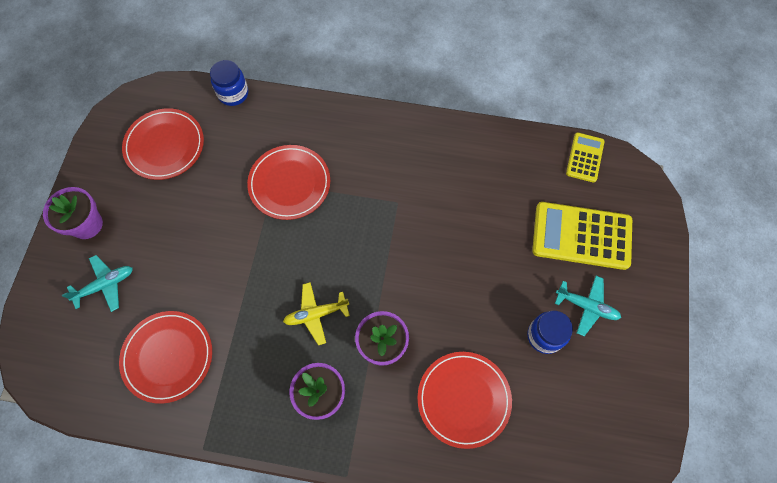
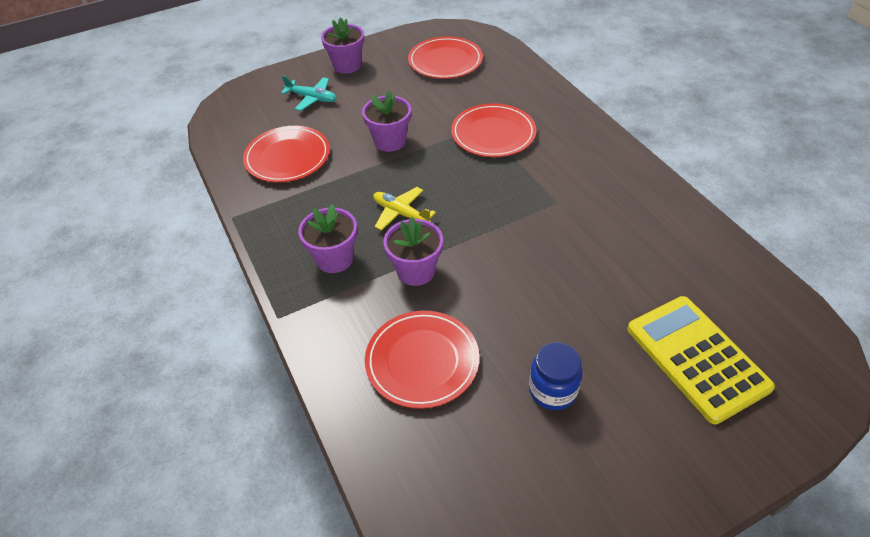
camera: 55 degrees right, 20 degrees down
blue jar [210,60,249,106] -> none
turquoise plane [555,276,621,336] -> none
yellow calculator [566,132,605,183] -> none
none -> purple flower pot [362,91,411,152]

